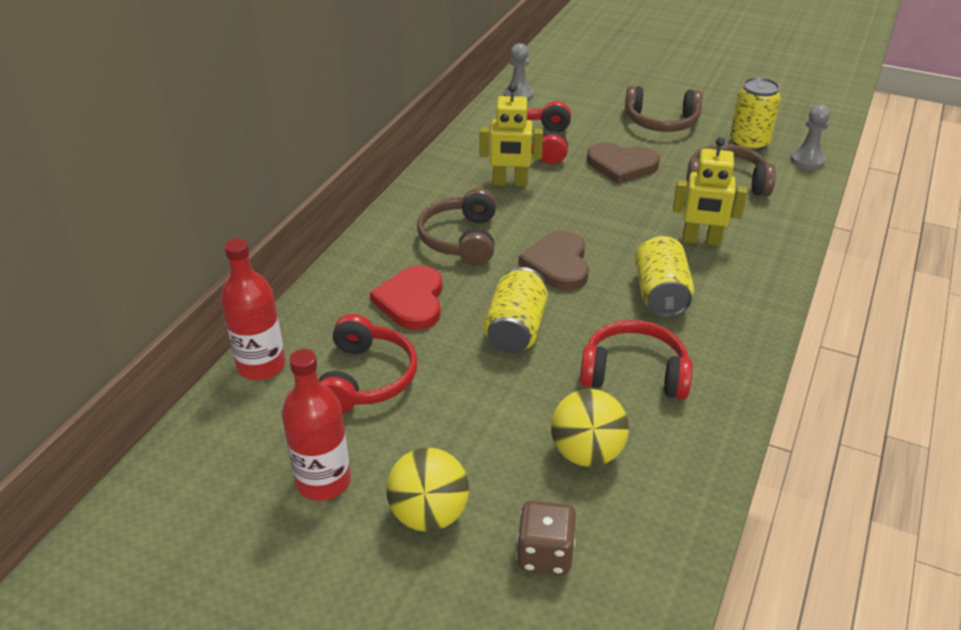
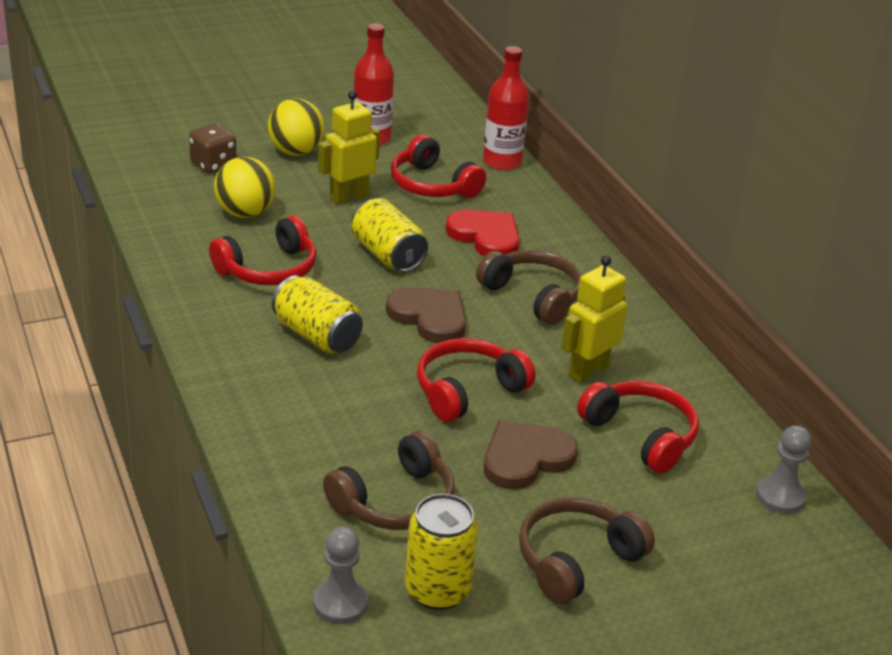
camera: 130 degrees right, 5 degrees down
yellow robot [673,137,747,246] -> yellow robot moved to [318,91,380,205]
none -> red headphones [417,338,535,422]

